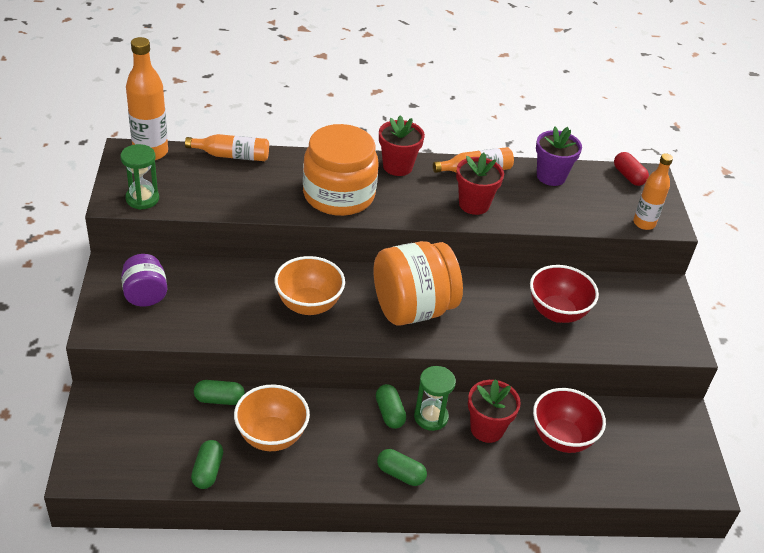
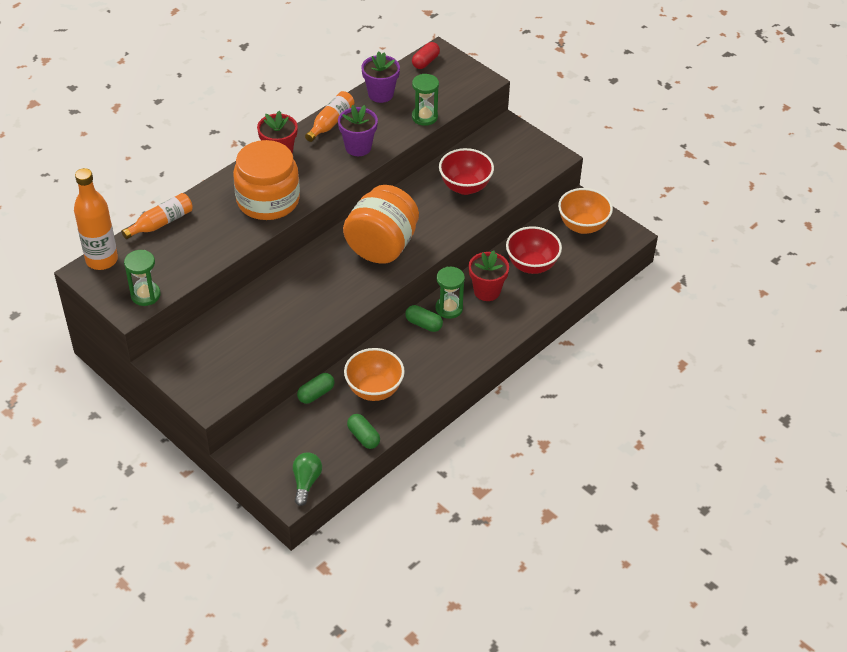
camera: 40 degrees left, 5 degrees up
purple jar [121,254,167,306] -> none
orange bowl [274,256,345,315] -> orange bowl moved to [558,188,613,234]
green capsule [377,449,427,486] -> none
red flower pot [456,152,504,215] -> purple flower pot [338,105,378,156]
red capsule [614,152,649,186] -> red capsule turned 75 degrees counterclockwise [412,42,440,69]
orange bottle [633,153,673,230] -> none
none -> green light bulb [293,453,322,506]
none -> green hourglass [412,74,439,126]

